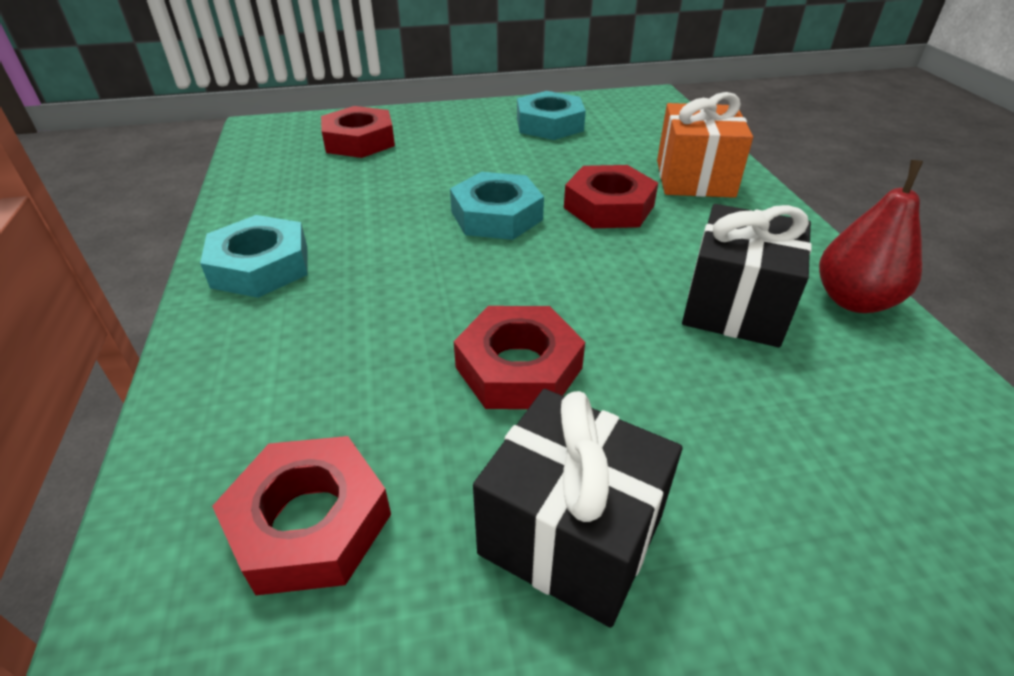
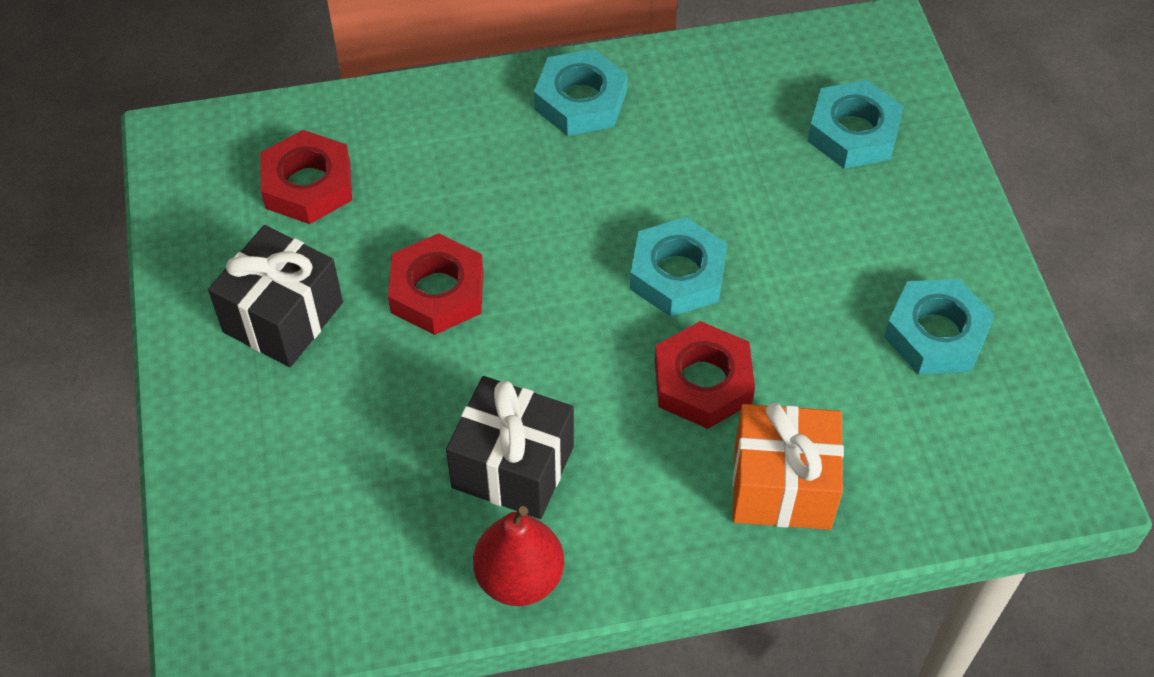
camera: 90 degrees right, 15 degrees up
red nut [321,106,395,158] -> turquoise nut [808,80,904,169]

